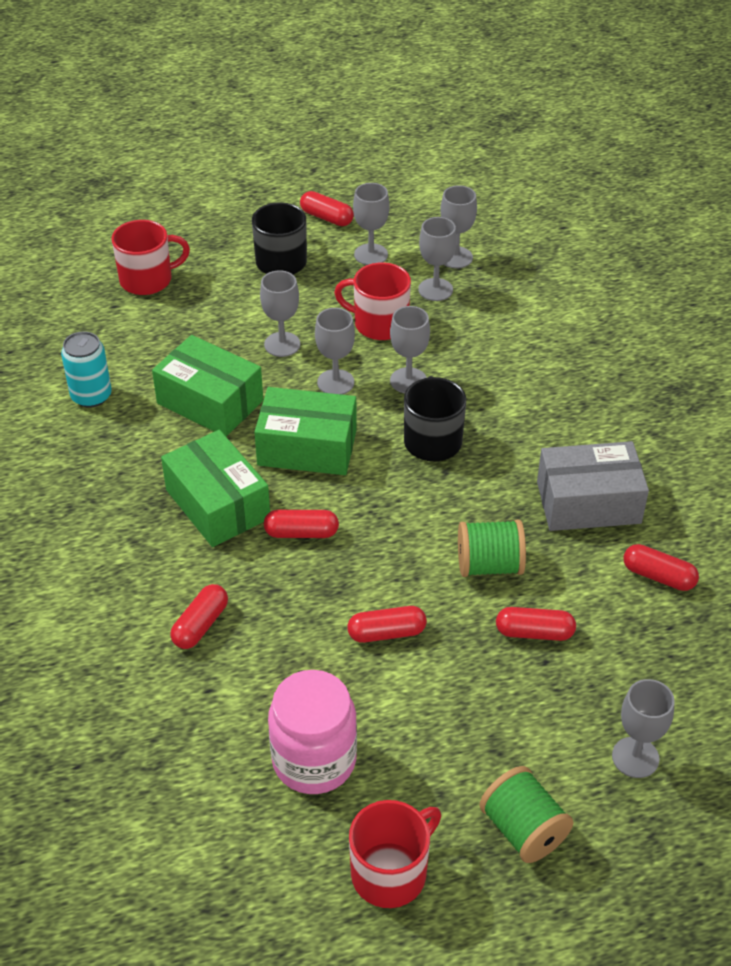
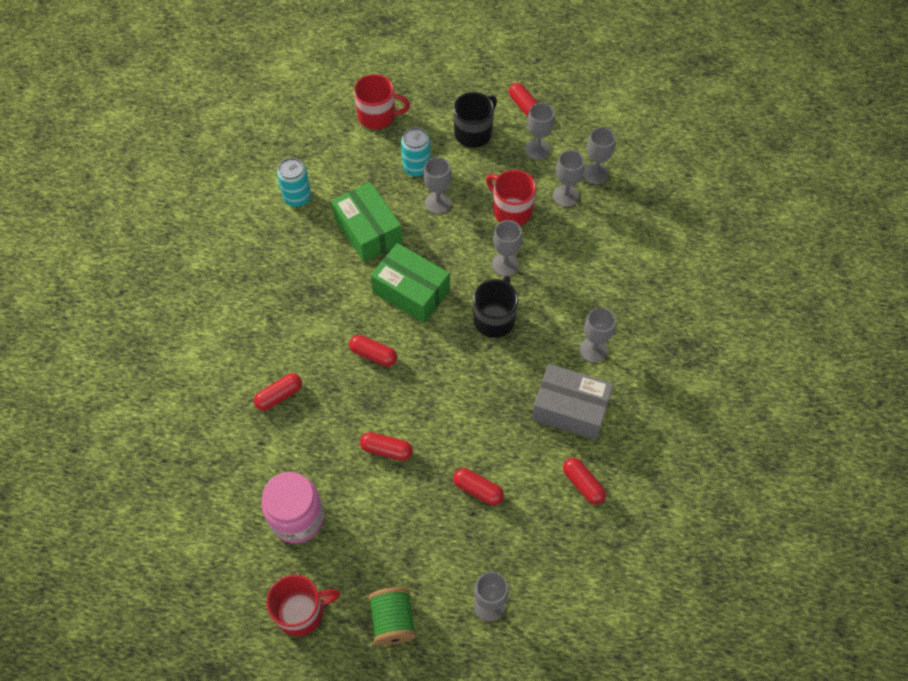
camera: 25 degrees right, 15 degrees up
green box [161,430,270,547] -> none
grey goblet [315,308,355,395] -> grey goblet moved to [580,308,616,363]
green spool [458,520,526,577] -> none
none -> turquoise can [401,128,431,177]

